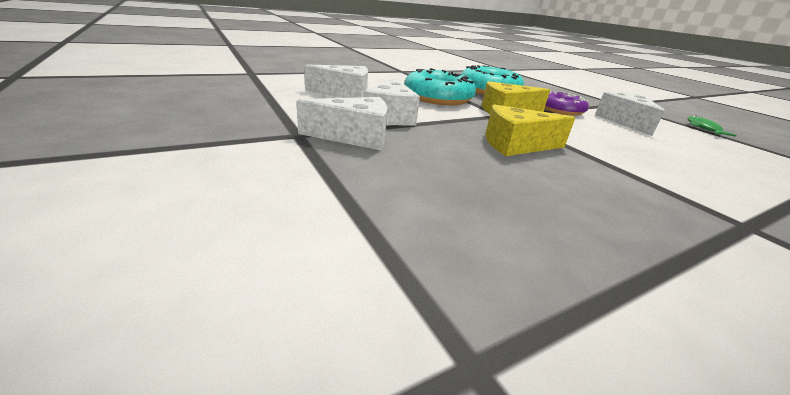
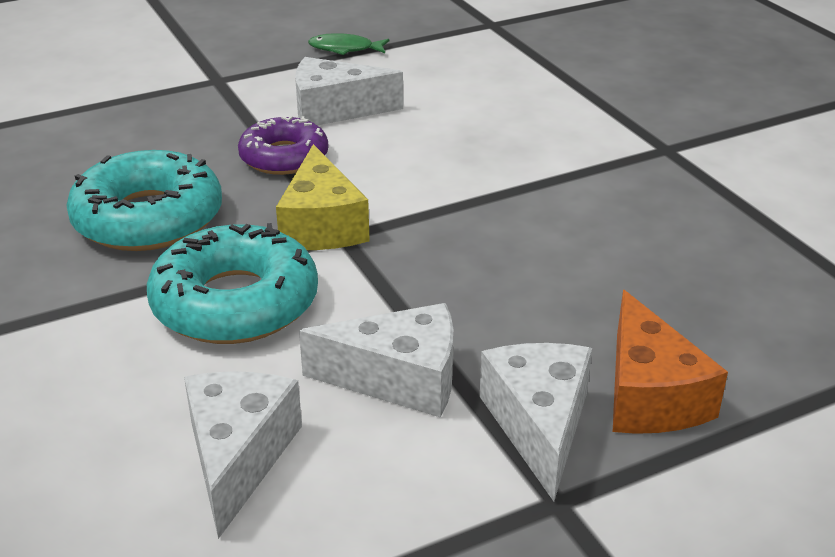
camera: 85 degrees left, 5 degrees up
yellow cheese [485,104,575,156] -> none
none -> orange cheese [613,290,728,434]

